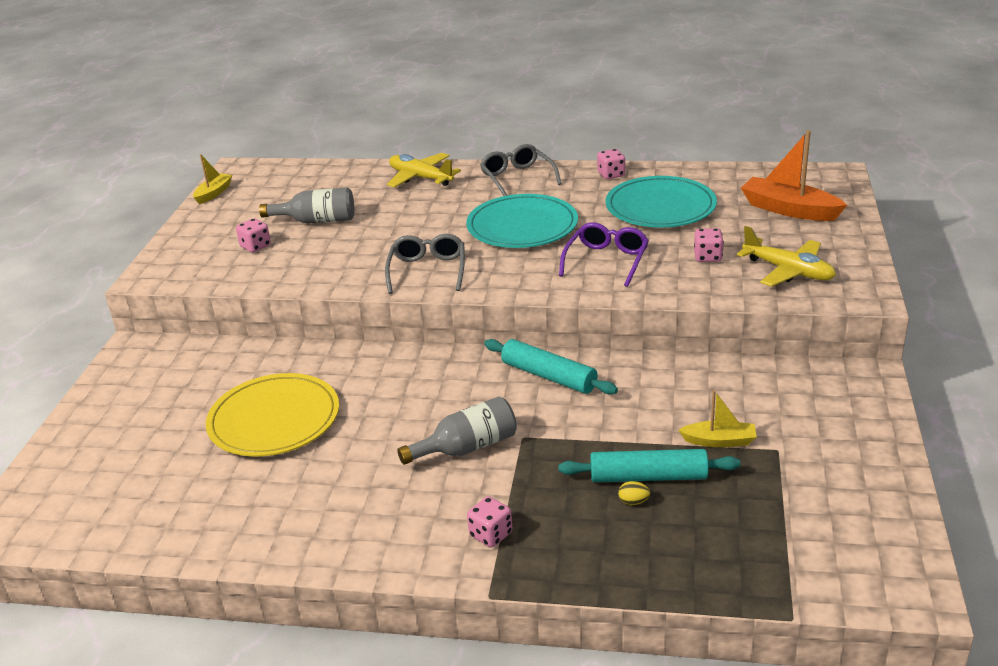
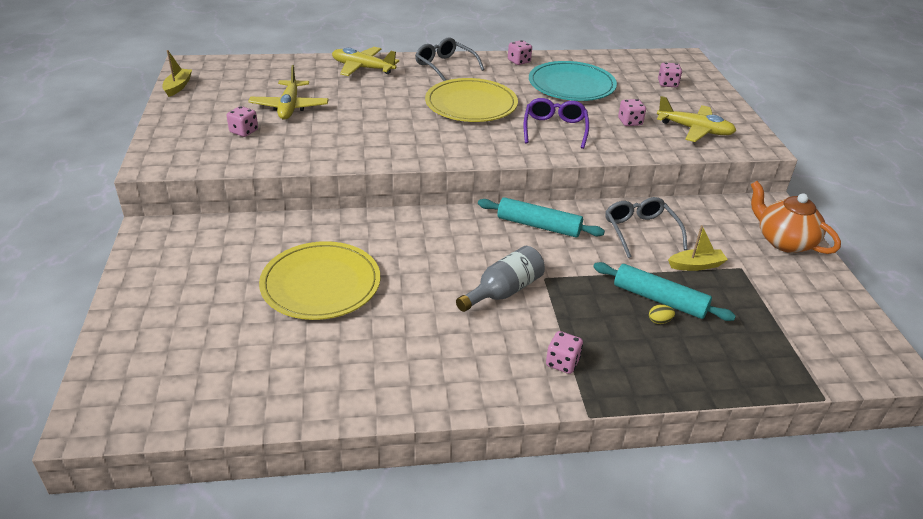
camera: 20 degrees left, 5 degrees up
grey bottle [259,187,354,224] -> yellow plane [248,65,329,120]
grey glasses [385,234,465,294] -> grey glasses moved to [605,197,688,258]
turquoise plate [466,194,578,248] -> yellow plate [425,78,518,122]
turquoise rolling pin [558,449,740,482] -> turquoise rolling pin turned 45 degrees clockwise [593,262,736,321]
orange boat [741,130,847,221] -> pink dice [658,62,682,87]
none -> orange teapot [751,181,841,254]

